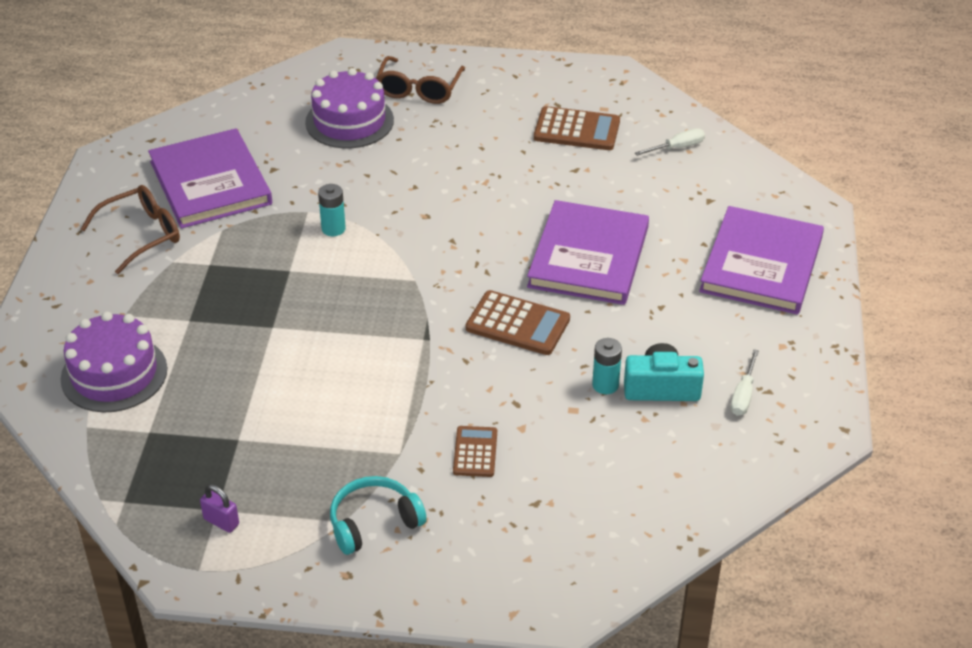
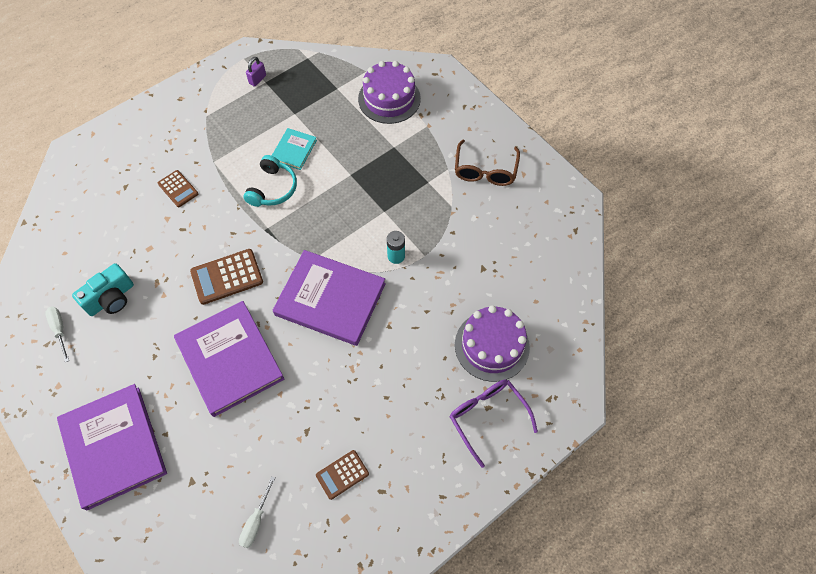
camera: 135 degrees right, 20 degrees up
purple book [148,128,272,229] -> purple book moved to [273,250,386,346]
purple padlock [200,484,239,533] -> purple padlock turned 45 degrees counterclockwise [246,57,266,87]
turquoise headphones [330,476,427,555] -> turquoise headphones moved to [243,155,297,207]
brown glasses [376,56,465,104] -> purple glasses [450,380,538,468]
brown calculator [534,106,620,150] -> brown calculator [316,450,369,500], size x0.63
turquoise battery [592,338,622,394] -> none
none -> turquoise book [272,128,317,170]

